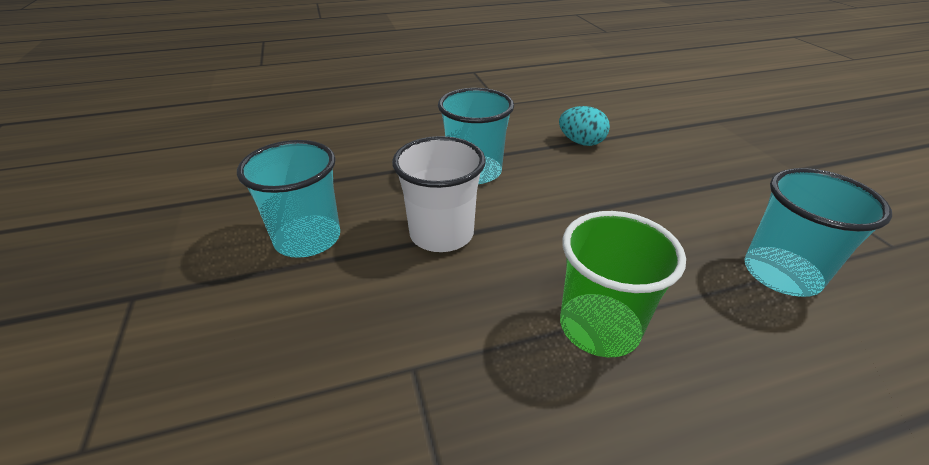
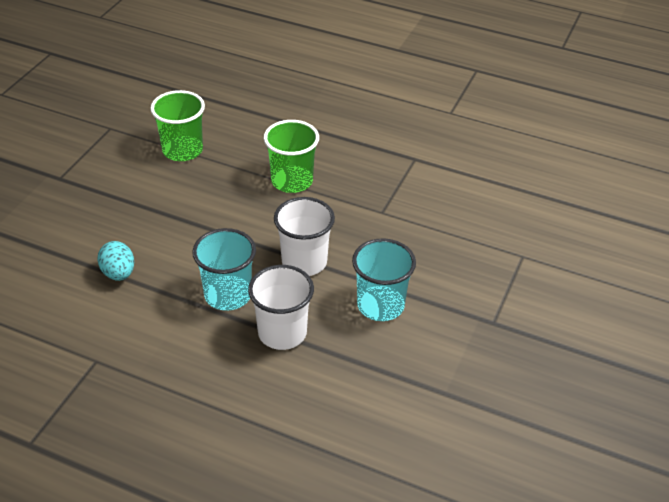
camera: 140 degrees left, 5 degrees up
turquoise cup [745,168,892,297] -> green cup [150,90,205,161]
none -> white cup [248,265,314,350]

